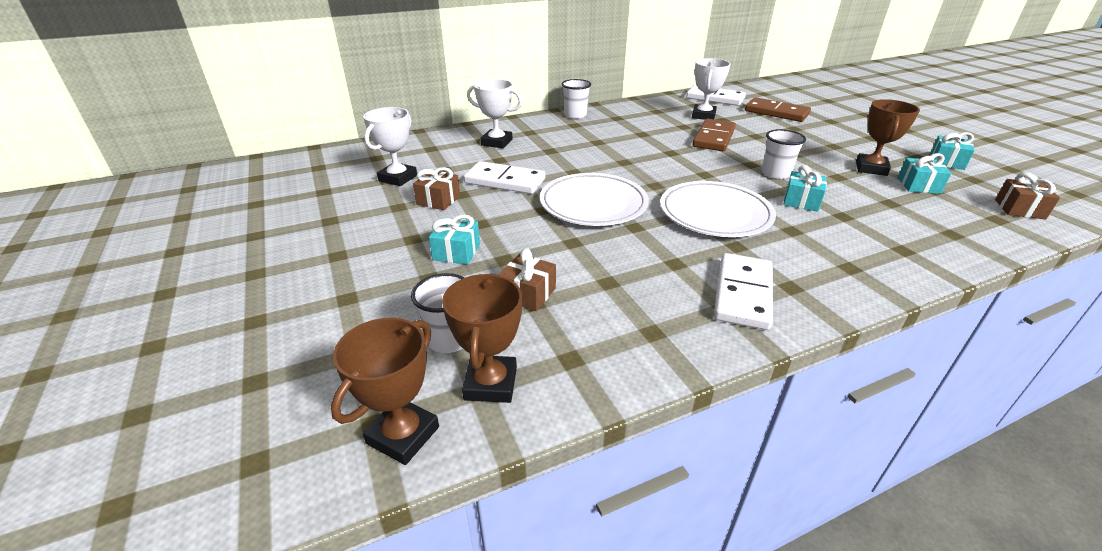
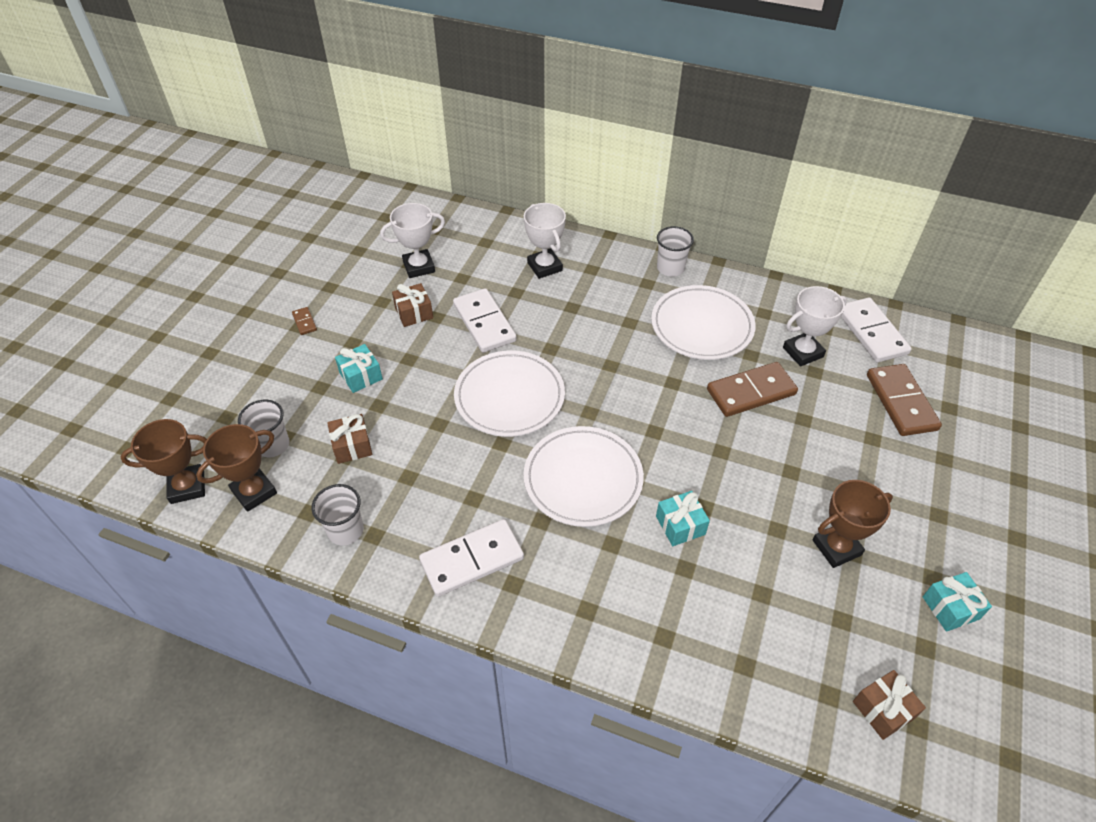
camera: 45 degrees right, 15 degrees up
white cup [762,129,806,179] -> white cup moved to [312,484,364,546]
turquoise gift [898,153,951,194] -> none
none -> brown domino [292,307,317,335]
none -> white plate [651,285,755,360]

